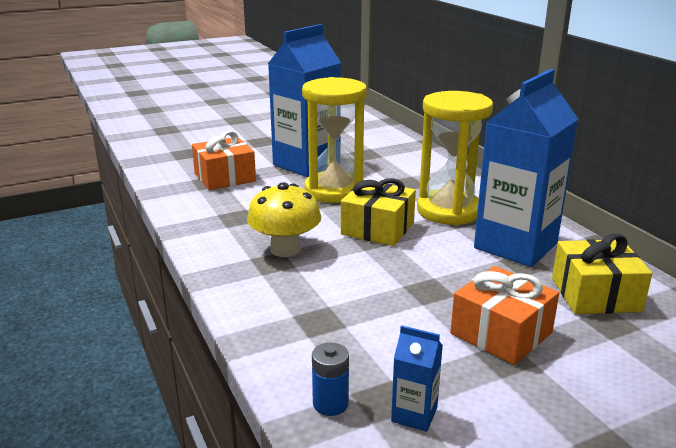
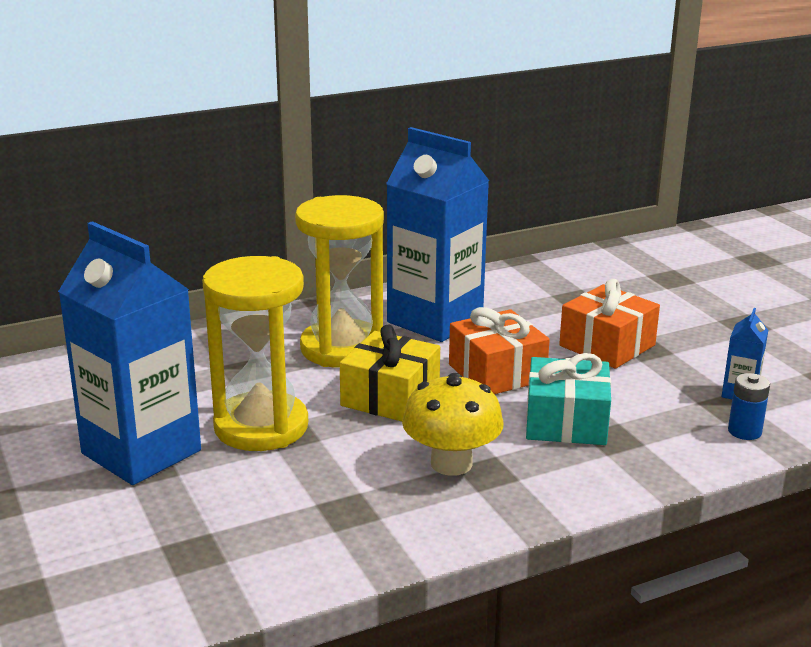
camera: 90 degrees left, 0 degrees up
orange gift [192,131,256,190] -> orange gift moved to [449,307,550,394]
yellow gift [552,234,653,314] -> none
none -> turquoise gift [526,353,611,445]

